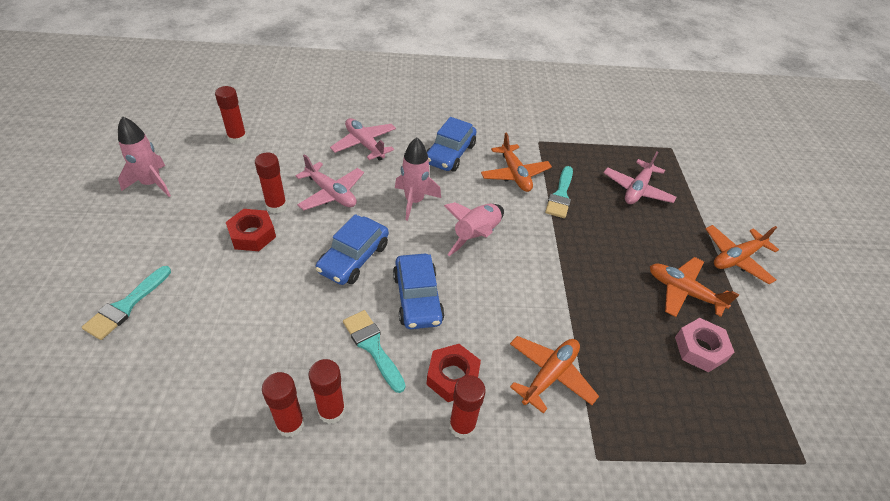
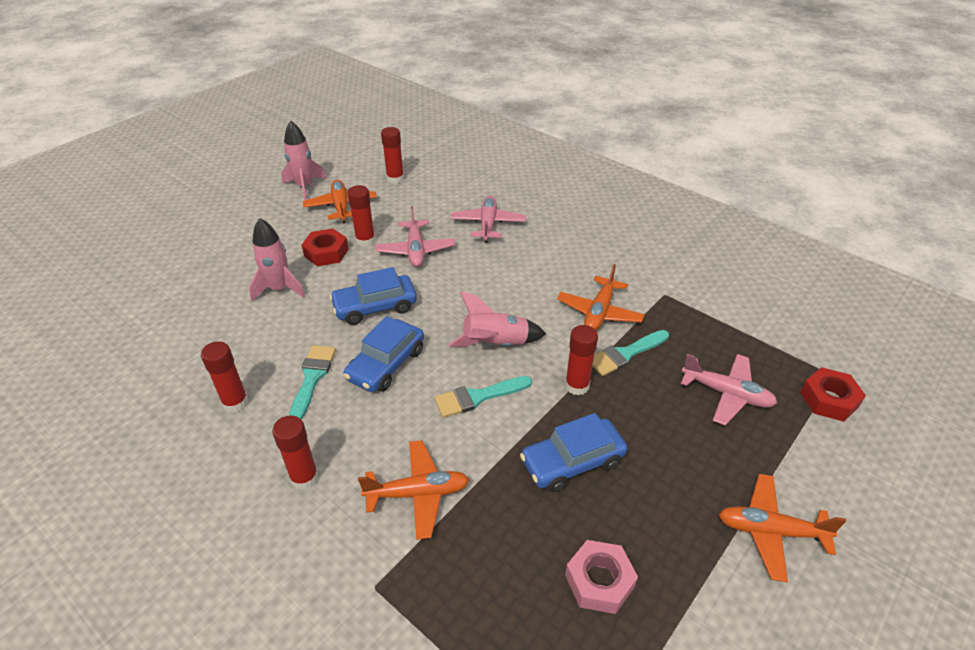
camera: 45 degrees right, 5 degrees down
turquoise brush [82,266,171,340] -> turquoise brush moved to [434,376,532,418]
red glue stick [262,372,304,437] -> red glue stick moved to [565,325,598,395]
pink rocket [395,137,441,221] -> pink rocket moved to [249,218,305,301]
blue car [426,117,476,172] -> blue car moved to [520,413,627,492]
red nut [426,344,481,402] -> red nut moved to [800,367,866,422]
pink plane [604,151,677,204] -> pink plane turned 135 degrees counterclockwise [681,354,777,425]
orange plane [650,257,739,317] -> orange plane moved to [303,179,377,223]

